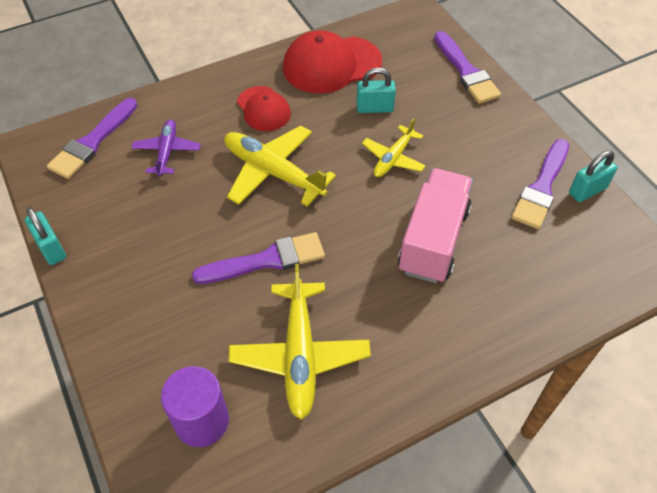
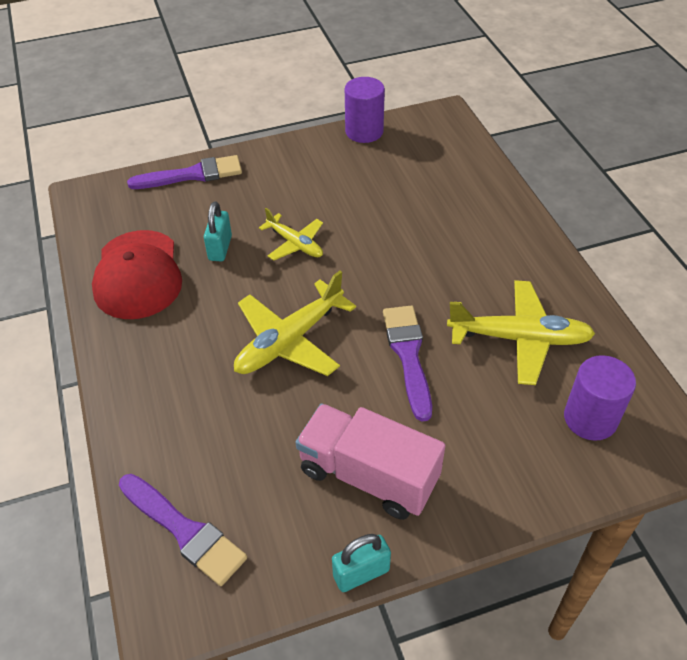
camera: 80 degrees left, 5 degrees down
purple plane [131,120,201,177] -> none
red cap [237,86,291,131] -> none
pink truck [398,168,473,283] -> pink truck moved to [296,404,445,520]
purple brush [511,139,569,229] -> none
turquoise padlock [569,150,618,202] -> purple cylinder [345,77,385,143]

